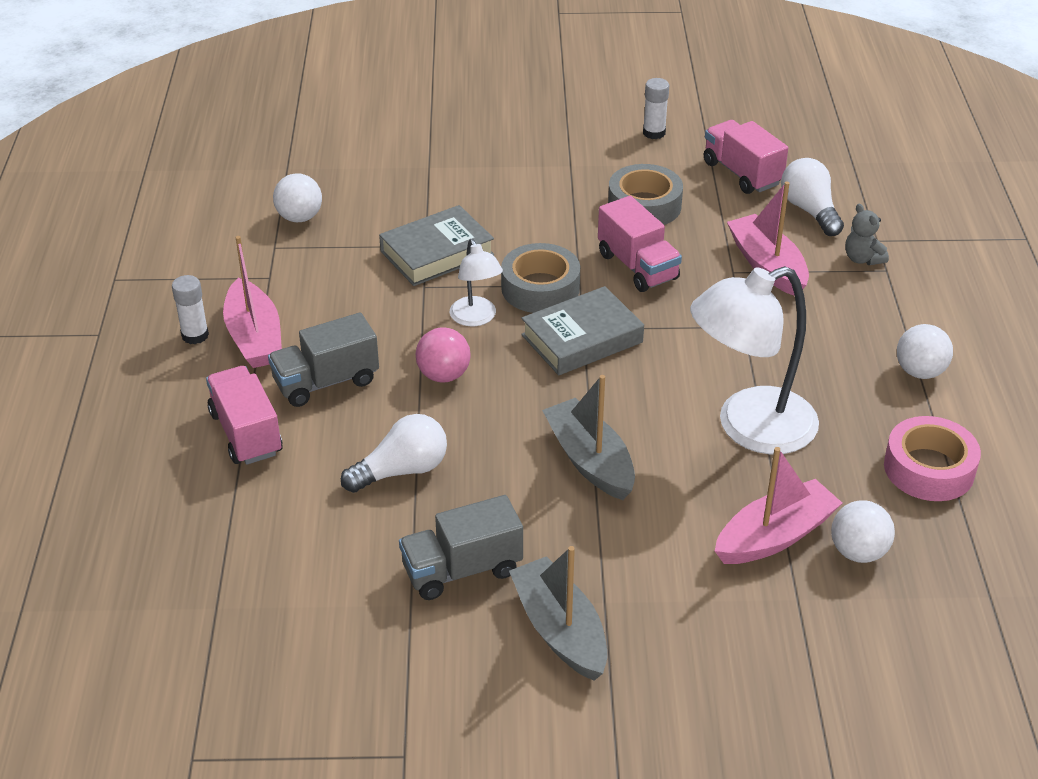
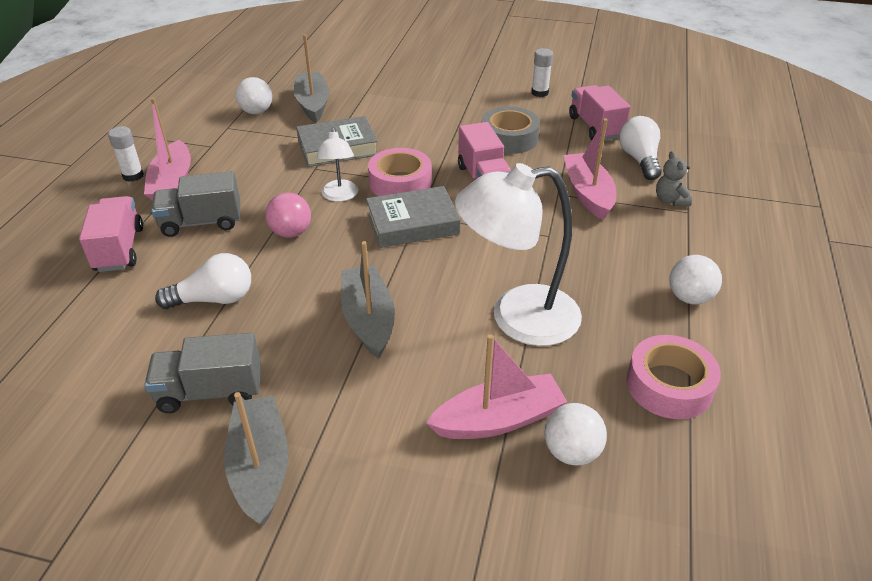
camera: 15 degrees right, 0 degrees up
grey tape [501,243,580,313] -> pink tape [368,148,431,196]
none -> grey boat [293,34,329,123]

